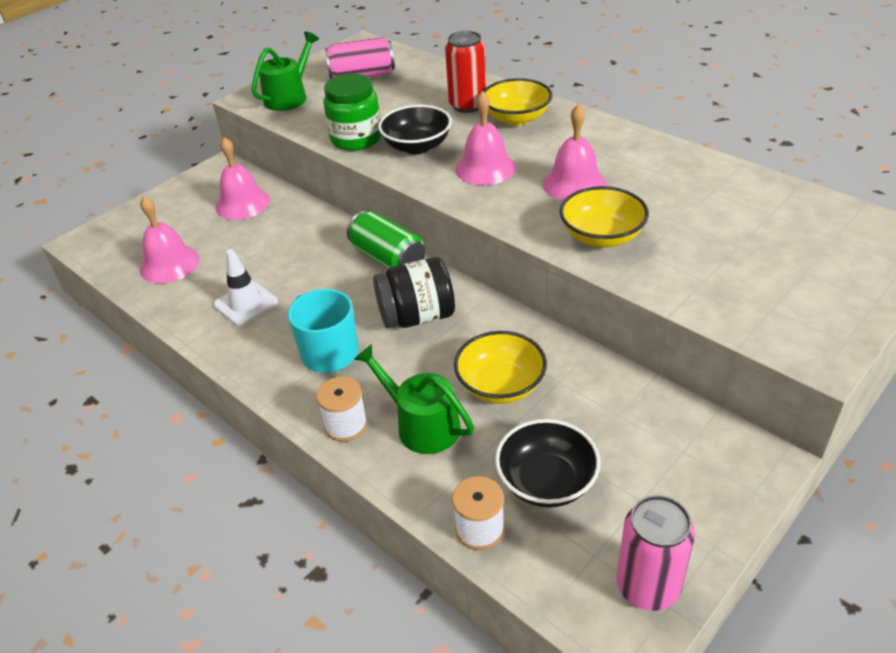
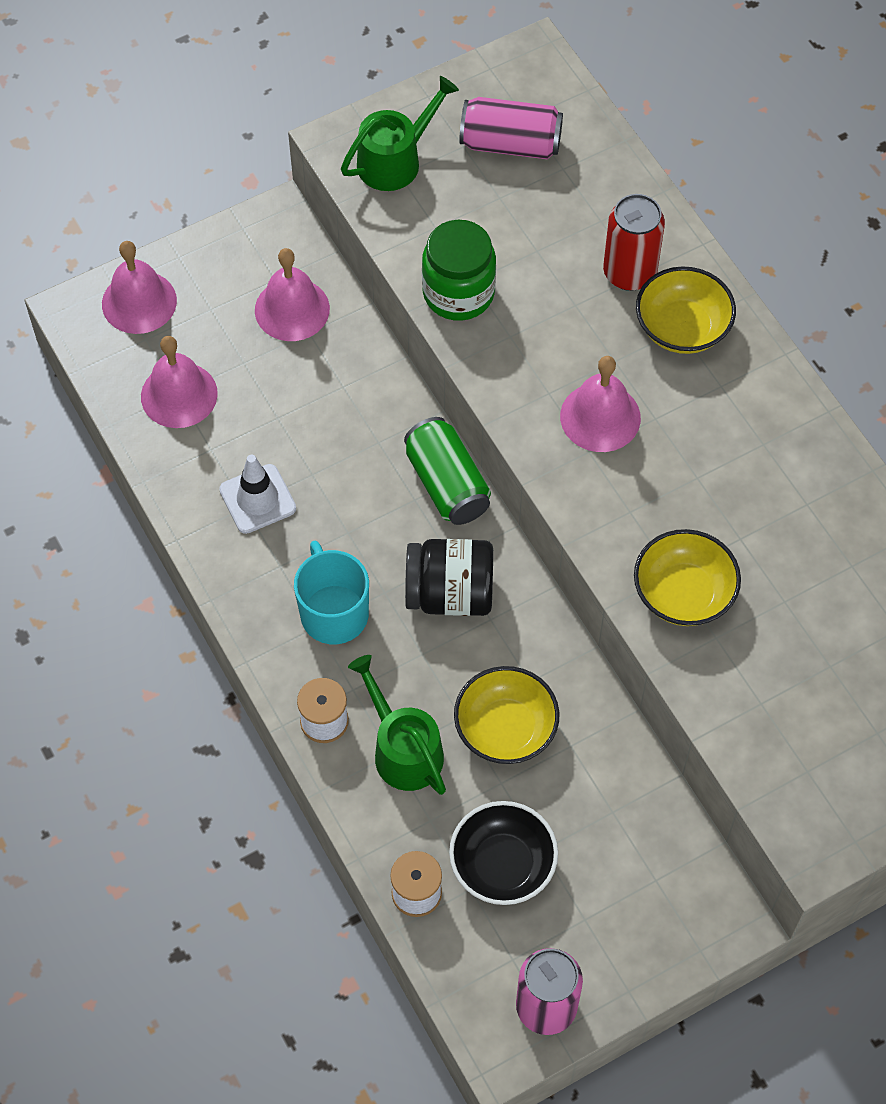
camera: 15 degrees right, 20 degrees up
black bowl [378,105,452,154] -> none
pink bell [543,104,606,201] -> pink bell moved to [102,241,177,334]

